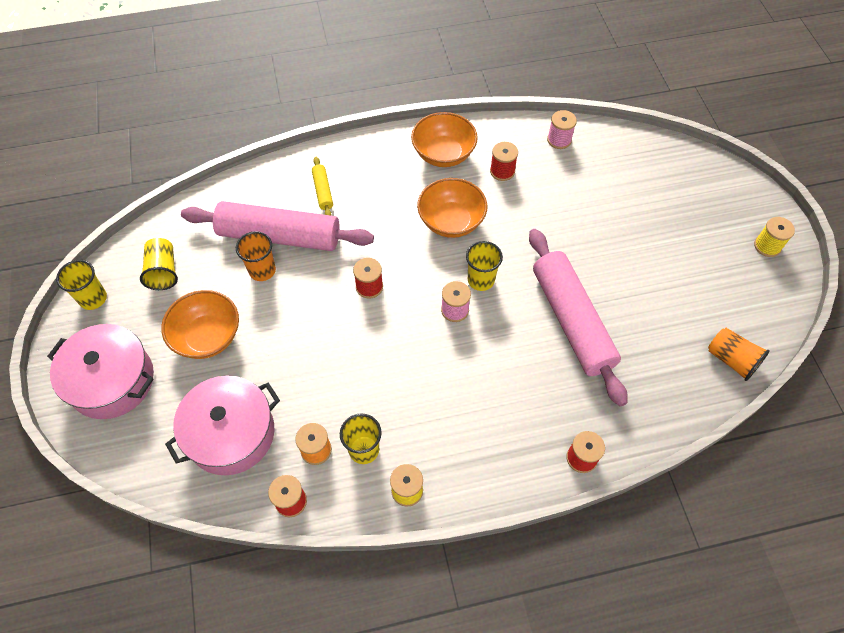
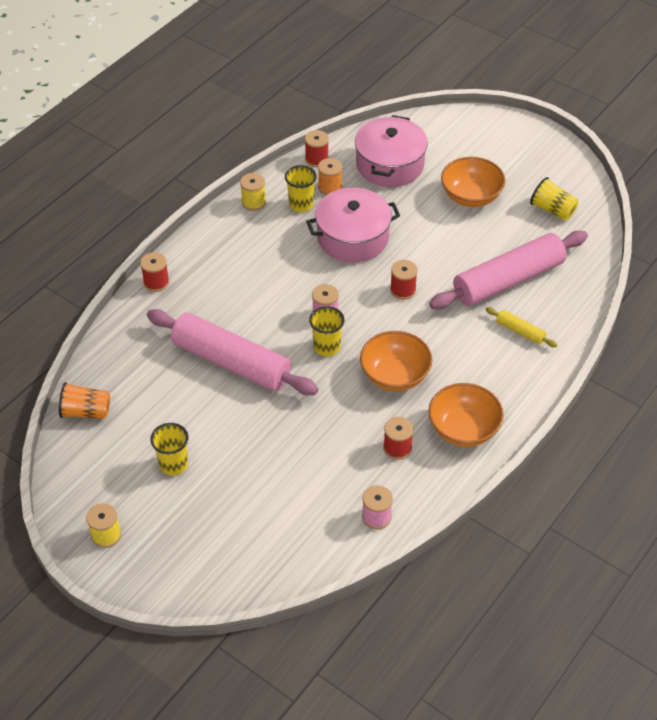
camera: 140 degrees right, 10 degrees down
pink pot [47,324,154,419] -> pink pot moved to [306,188,400,263]
yellow cup [56,260,107,310] -> yellow cup moved to [150,423,188,475]
orange cup [236,231,276,281] -> none

